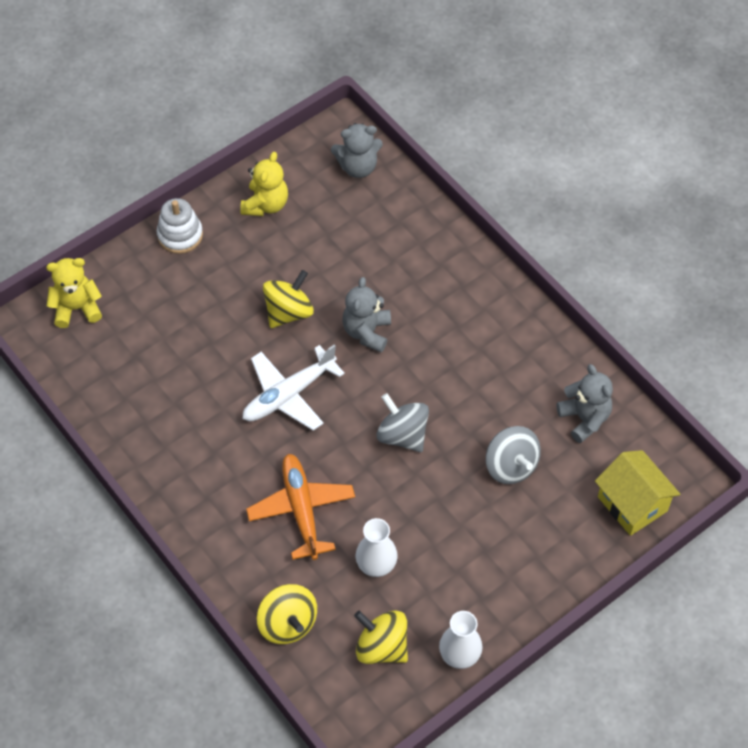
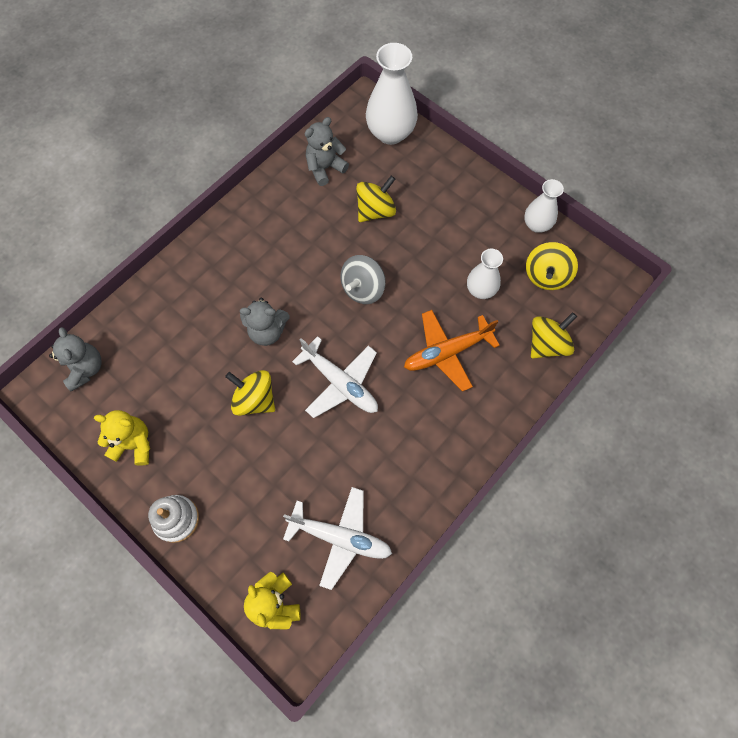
camera: 100 degrees left, 10 degrees up
grey spinning top [486,426,541,484] -> yellow spinning top [356,176,396,222]
yellow house [595,450,681,536] -> white vase [366,43,418,145]
none -> white plane [283,487,392,590]

